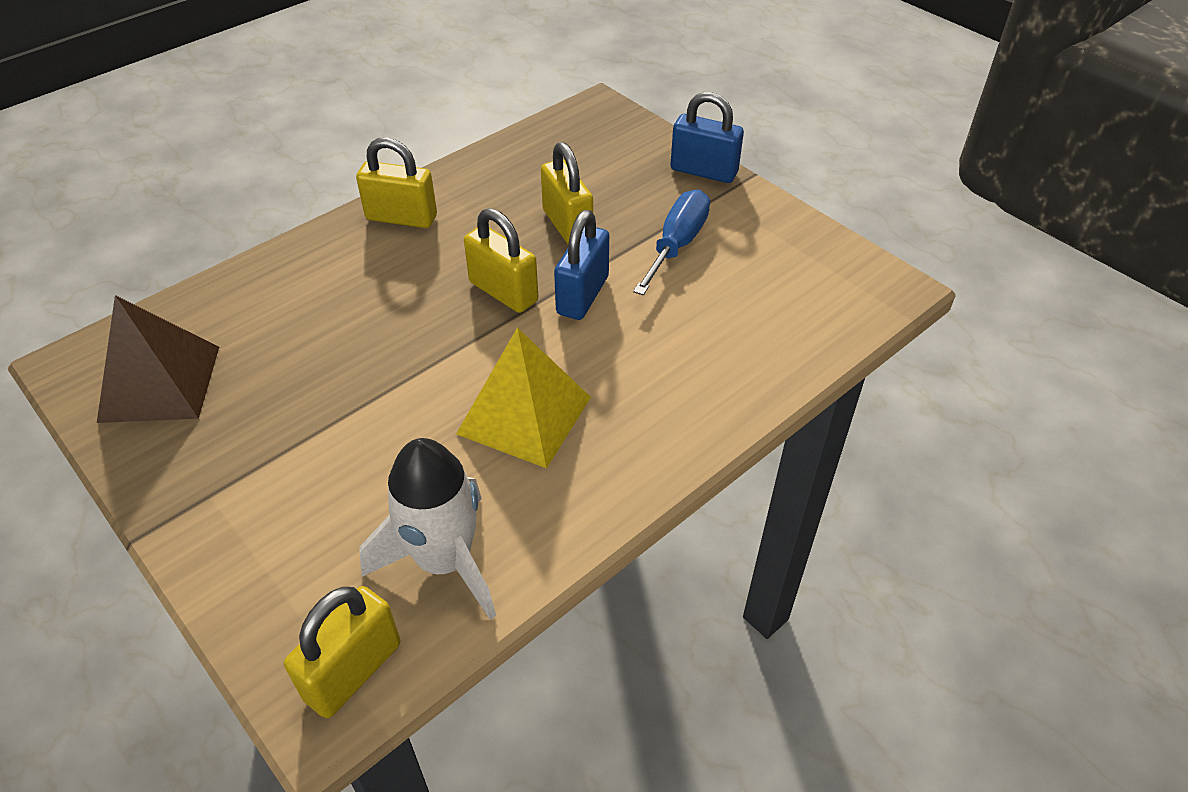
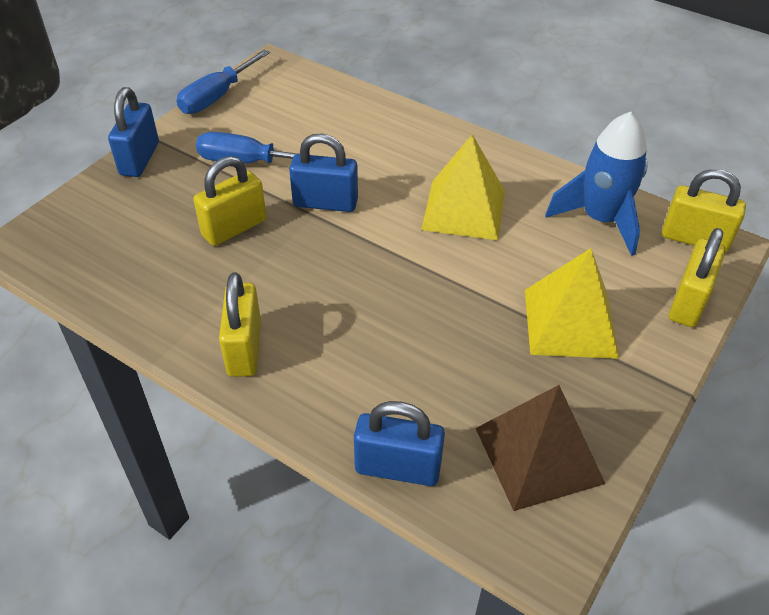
camera: 105 degrees left, 0 degrees up
white rocket [359,438,496,620] -> blue rocket [545,112,648,256]
yellow padlock [464,208,538,313] -> yellow padlock moved to [669,228,726,327]
none -> blue screwdriver [177,49,270,114]
none -> blue padlock [354,401,445,486]
none -> yellow pyramid [525,248,619,359]

